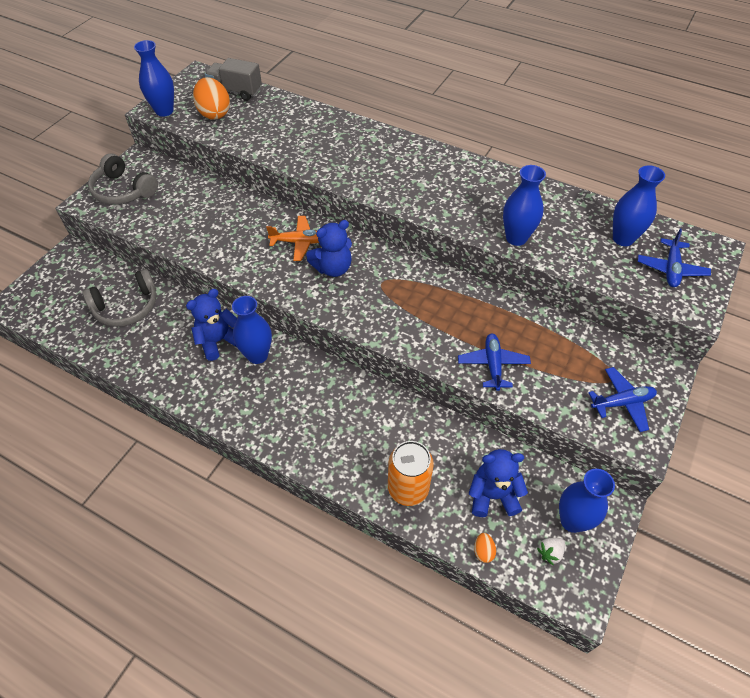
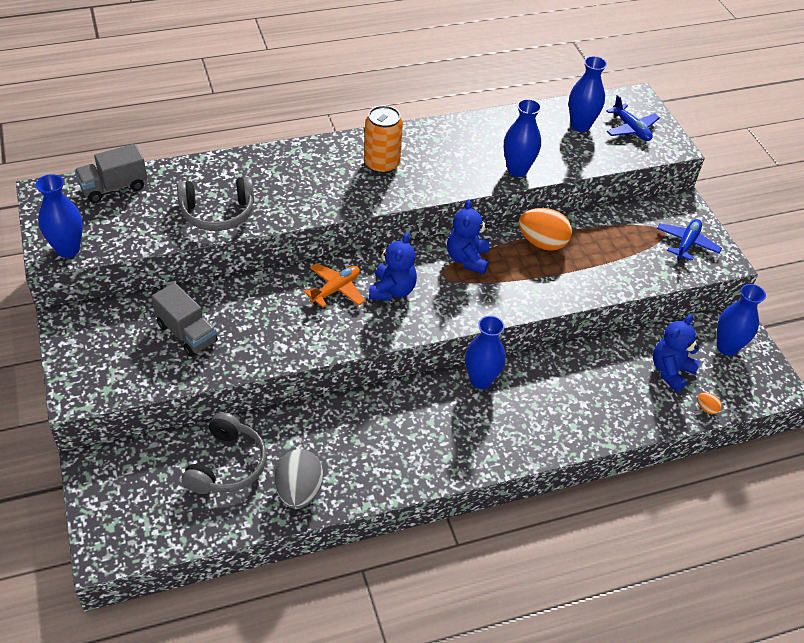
camera: 50 degrees left, 5 degrees down
grey headphones [88,153,158,205] -> grey headphones moved to [177,177,254,231]
blue teddy bear [186,289,237,361] -> blue teddy bear moved to [447,199,490,274]
orange egg [193,77,230,120] -> orange egg moved to [519,208,572,251]
blue vase [232,296,272,364] -> blue vase moved to [465,316,506,389]
orange can [388,441,434,506] -> orange can moved to [364,105,403,174]
blue plane [458,334,531,391] -> none
white strawberry [537,538,565,566] -> none
none -> grey truck [151,283,218,357]
none -> grey egg [275,449,323,509]

